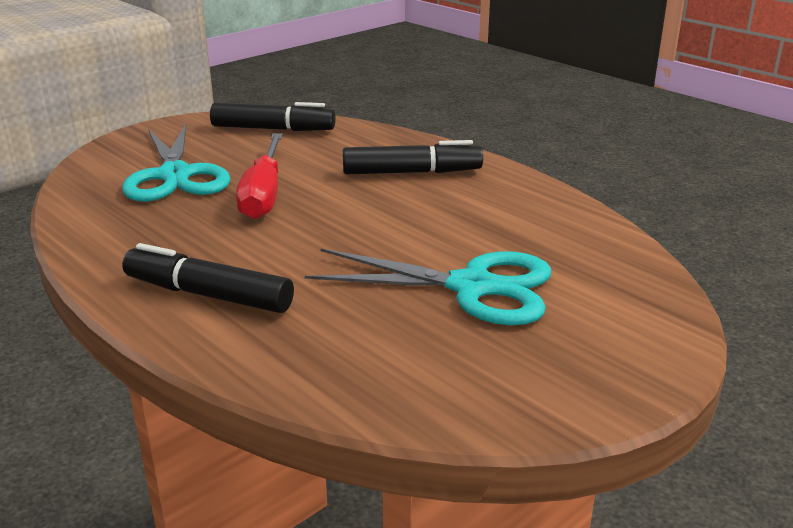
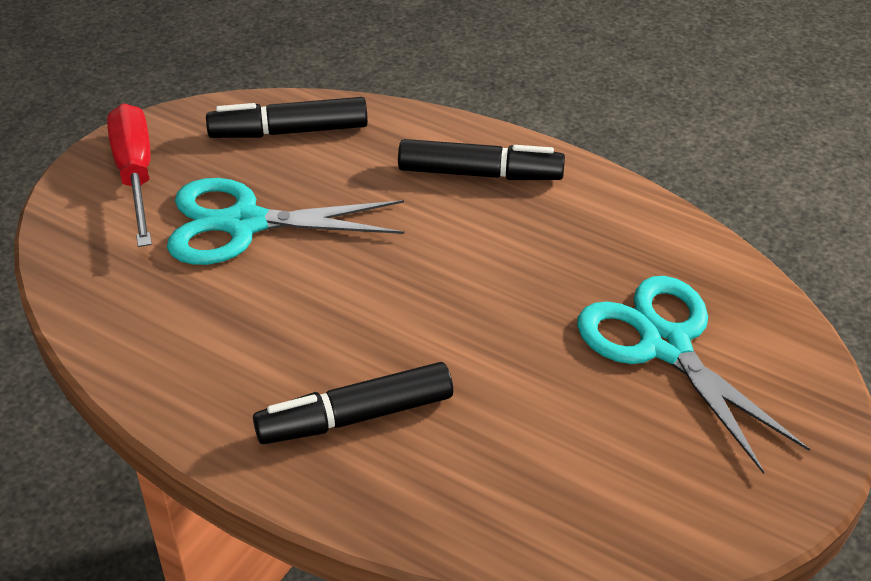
camera: 165 degrees right, 15 degrees up
black marker [210,102,336,131] -> black marker moved to [206,97,368,138]
red screwdriver [236,133,283,219] -> red screwdriver moved to [107,103,152,247]

